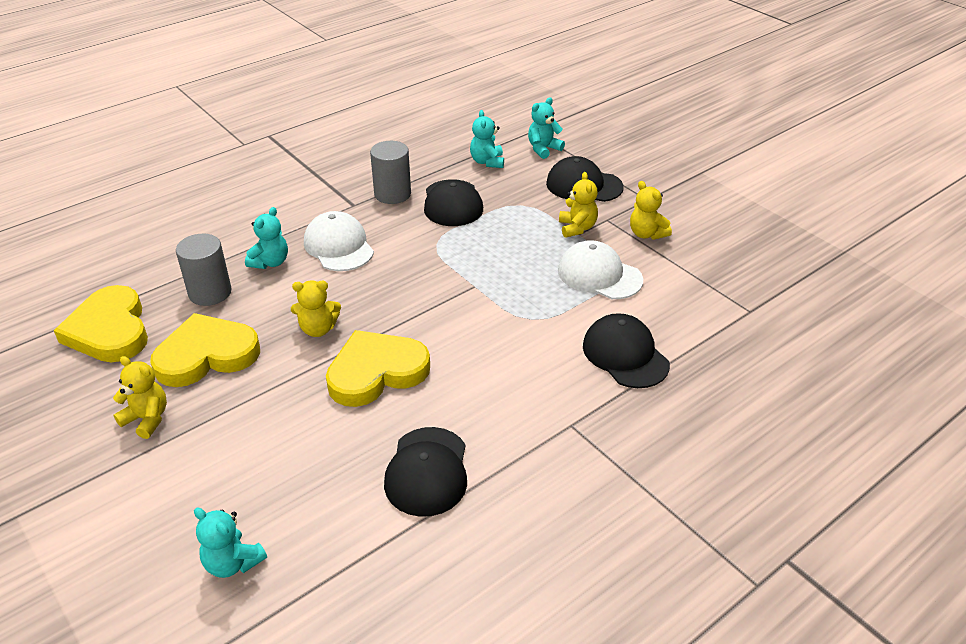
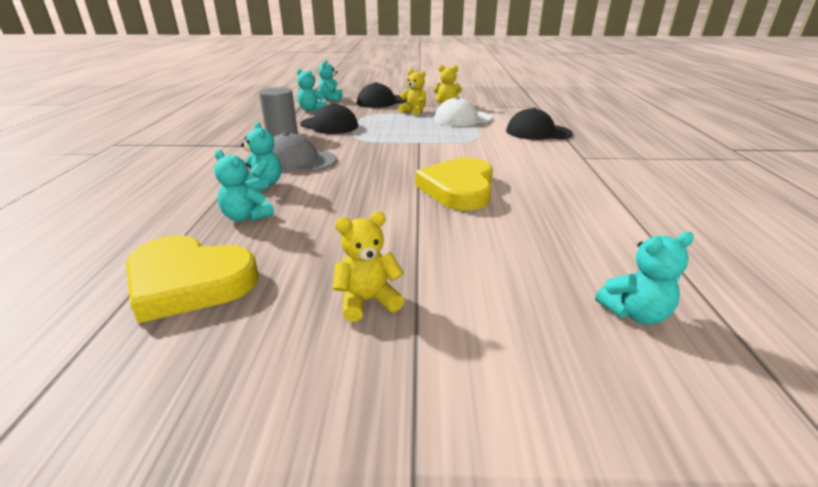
camera: 50 degrees left, 10 degrees down
yellow heart [150,313,260,387] -> none
grey cylinder [176,234,232,306] -> turquoise teddy bear [214,150,274,221]
yellow teddy bear [291,280,341,337] -> none
white cap [304,211,374,271] -> grey cap [272,132,337,171]
black cap [384,427,467,517] -> none

